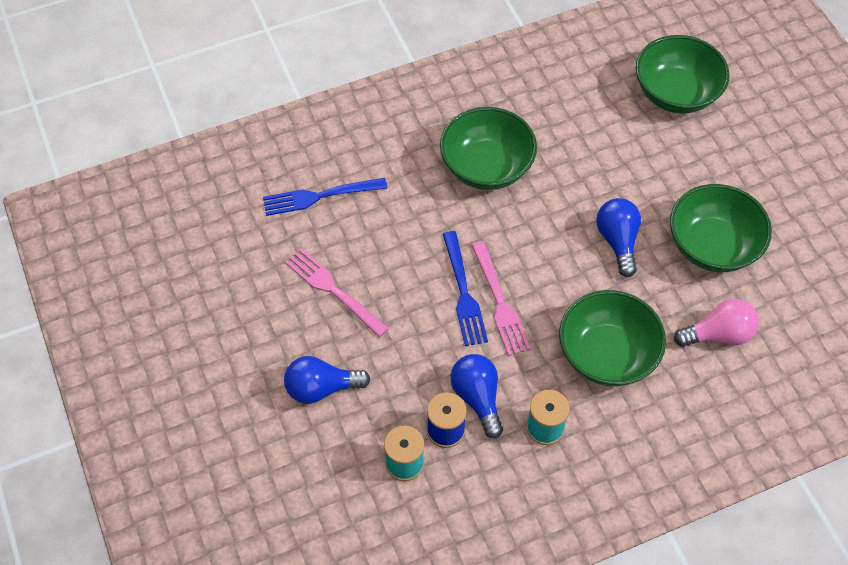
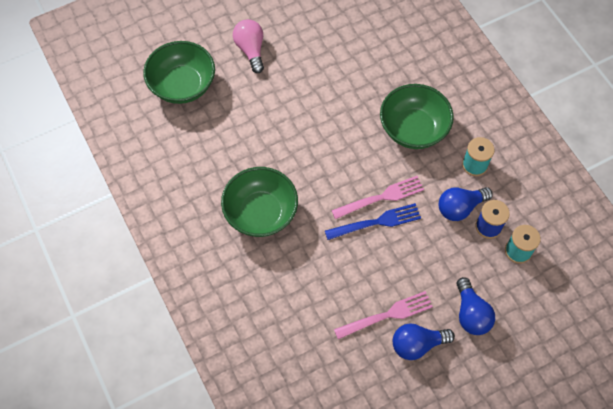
camera: 95 degrees left, 5 degrees up
blue fork [263,178,387,216] -> none
pink fork [285,248,389,337] -> pink fork turned 150 degrees counterclockwise [334,291,433,339]
blue light bulb [596,198,641,277] -> blue light bulb moved to [393,324,455,360]
green bowl [670,184,772,272] -> none
pink light bulb [674,299,759,347] -> pink light bulb moved to [233,19,264,73]

